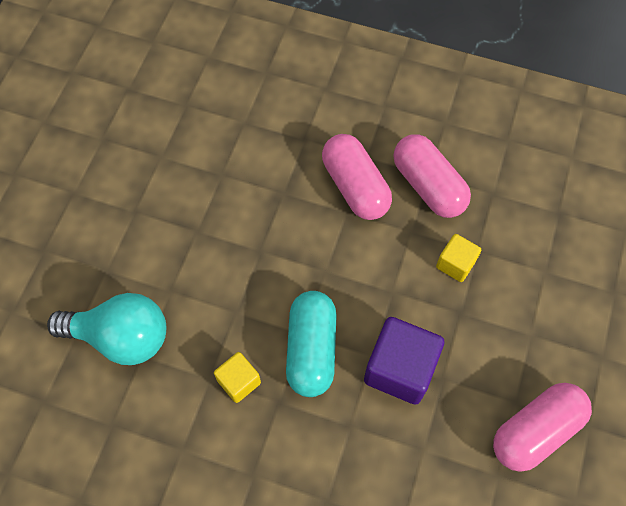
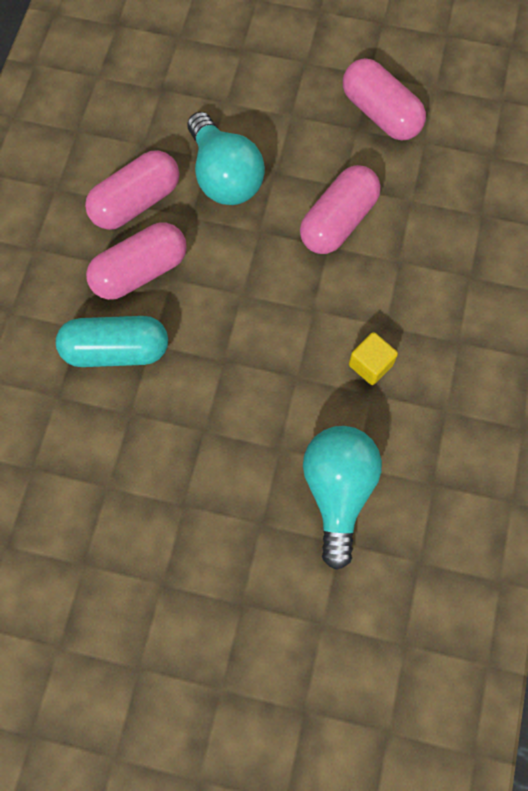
camera: 95 degrees left, 5 degrees up
turquoise capsule [286,291,337,397] -> turquoise capsule moved to [56,316,168,367]
purple cube [364,317,444,404] -> pink capsule [300,165,381,254]
yellow cube [436,234,481,282] -> turquoise light bulb [188,112,265,205]

